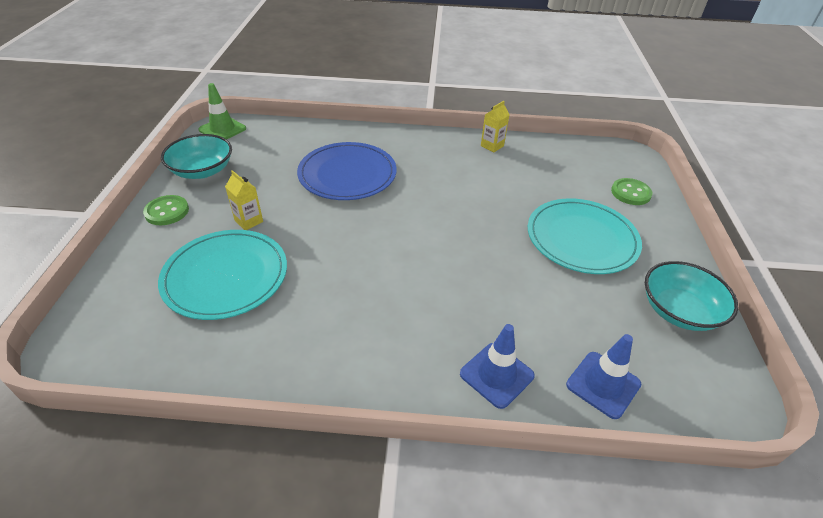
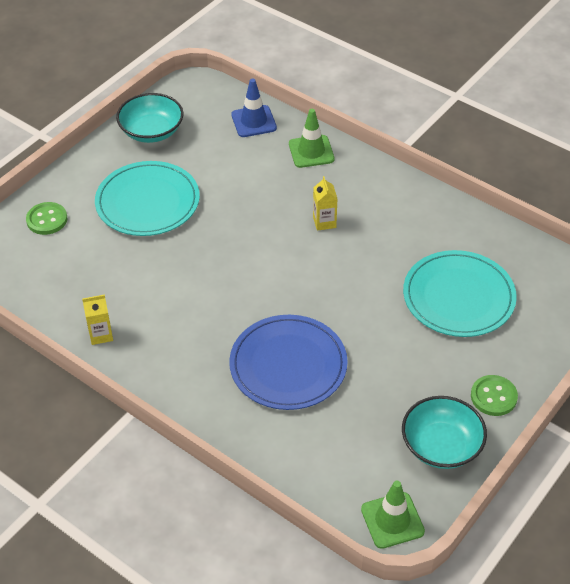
camera: 145 degrees left, 5 degrees up
yellow carton [225,170,263,230] -> yellow carton moved to [313,176,337,231]
blue traffic cone [460,324,535,409] -> green traffic cone [289,109,334,168]

